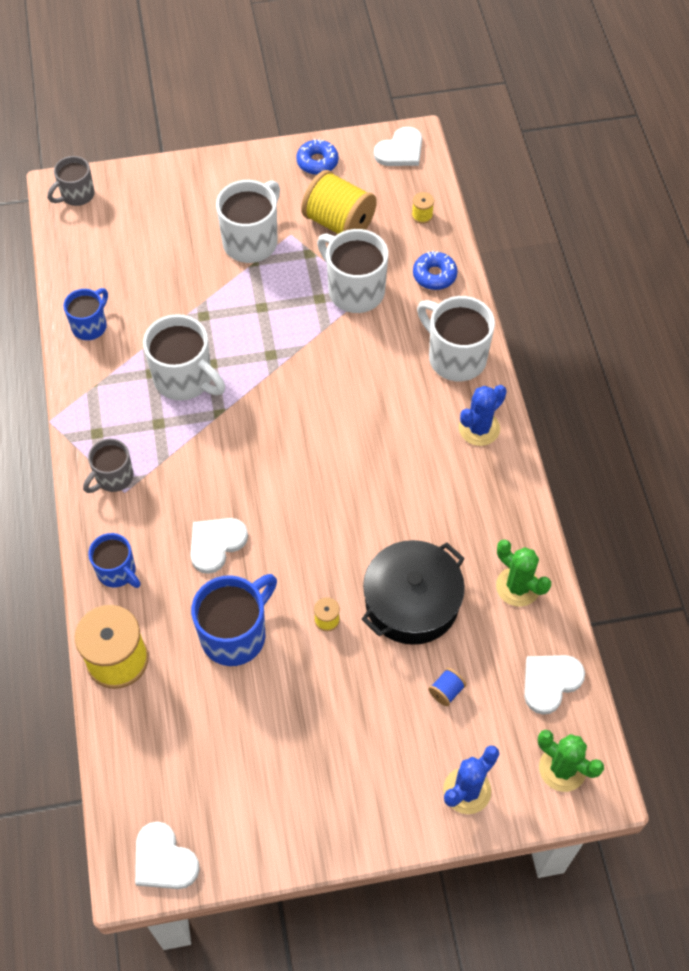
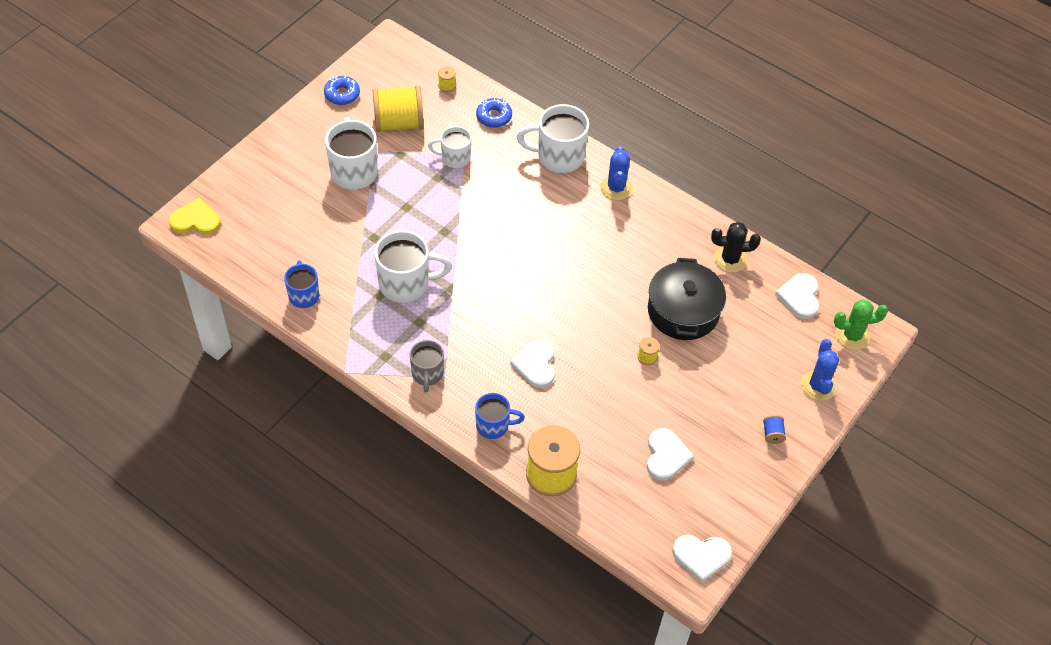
camera: 45 degrees left, 5 degrees down
grey mug [48,156,95,206] -> yellow heart [169,198,221,235]
blue mug [191,574,277,666] -> none
white mug [317,229,388,313] -> white mug [428,126,471,168], size x0.61
white heart [374,127,422,166] -> white heart moved to [647,428,694,480]
blue spool [429,668,466,706] -> blue spool moved to [763,415,786,444]
green cactus [496,539,551,607] -> black cactus [711,222,761,273]

